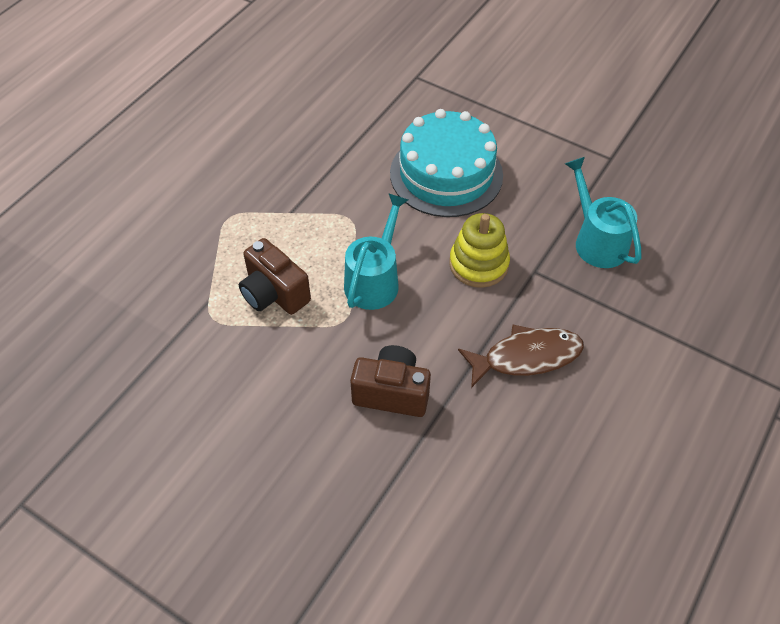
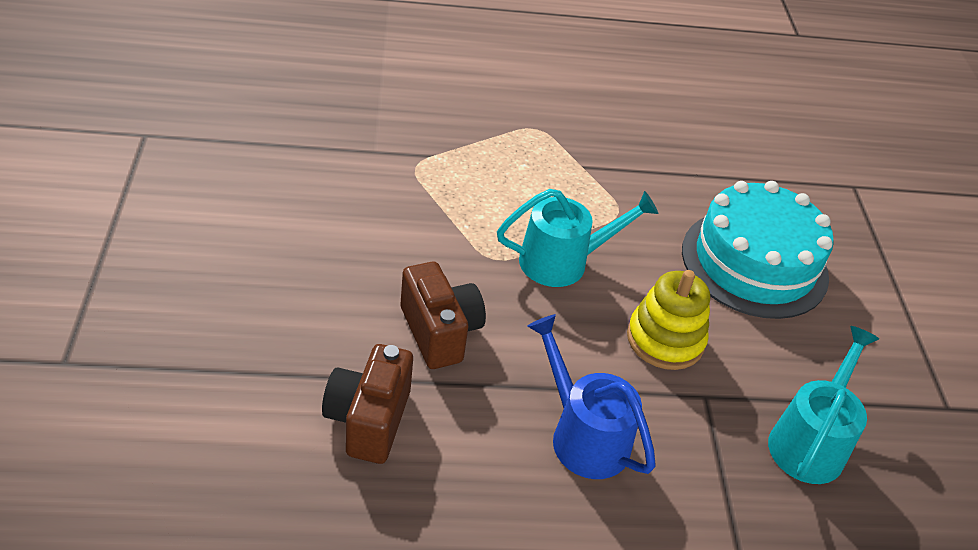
camera: 50 degrees right, 10 degrees down
brown camera [239,238,311,315] -> brown camera moved to [322,344,413,464]
brown fish [458,325,584,388] -> blue watering can [527,314,656,479]

